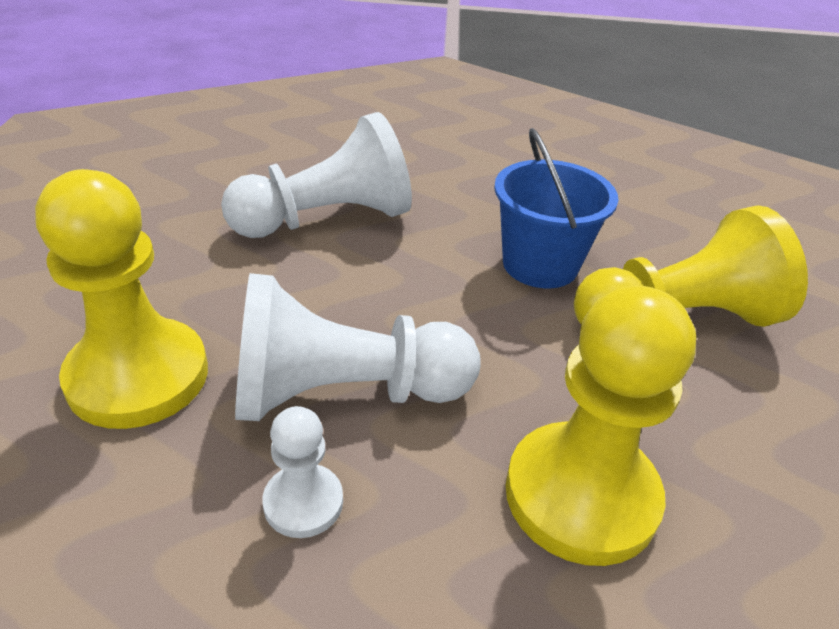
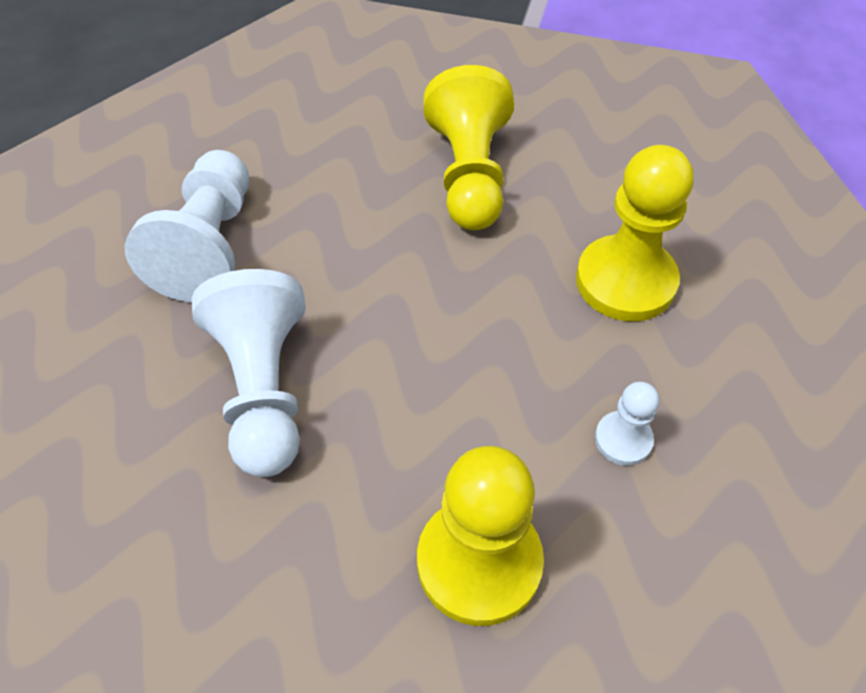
camera: 75 degrees left, 15 degrees up
white pawn [235,273,481,421] -> white pawn moved to [124,150,249,302]
blue bucket [494,128,619,288] -> none

